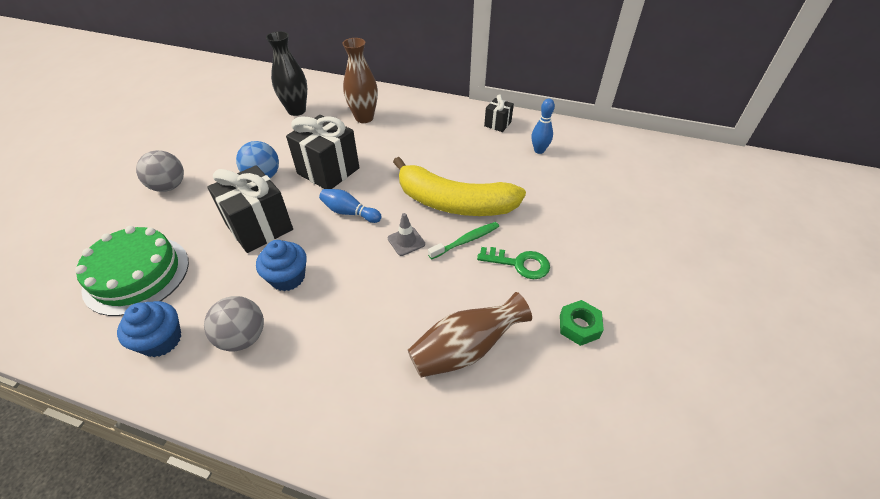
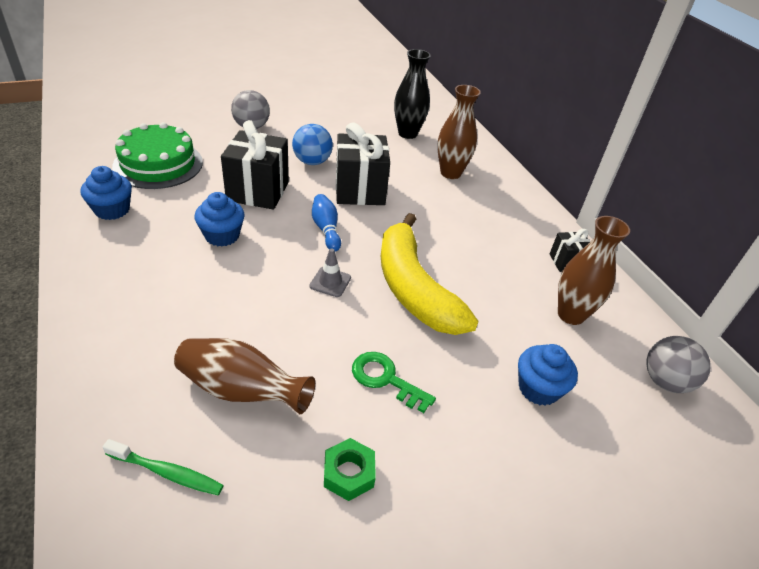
camera: 45 degrees right, 5 degrees down
grey ball [204,296,264,352] -> grey ball moved to [646,336,711,393]
green toothbrush [428,222,499,259] -> green toothbrush moved to [103,439,224,495]
green key [477,247,550,279] -> green key turned 150 degrees clockwise [352,352,436,413]
blue bowling pin [532,98,555,154] -> brown vase [558,216,630,325]
none -> blue cupcake [518,344,578,406]

